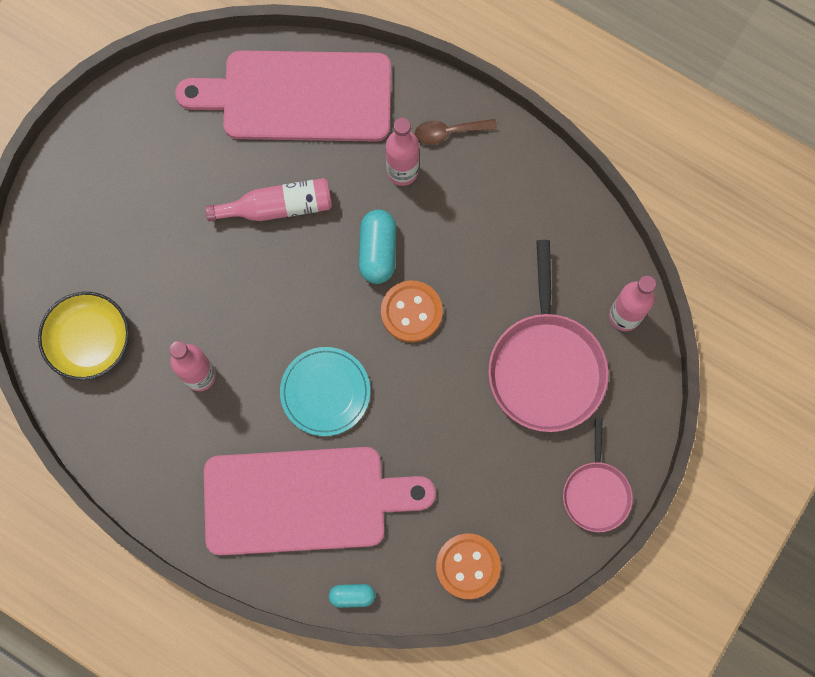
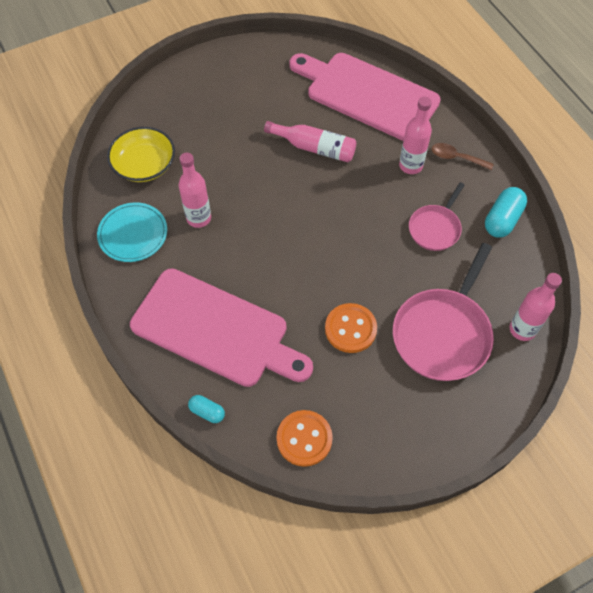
camera: 30 degrees right, 15 degrees down
turquoise plate [280,347,370,436] -> turquoise plate moved to [97,202,167,262]
turquoise capsule [359,209,396,284] -> turquoise capsule moved to [485,187,527,238]
orange button [381,281,443,343] -> orange button moved to [325,303,377,353]
pink pan [563,419,633,532] -> pink pan moved to [409,182,465,251]

